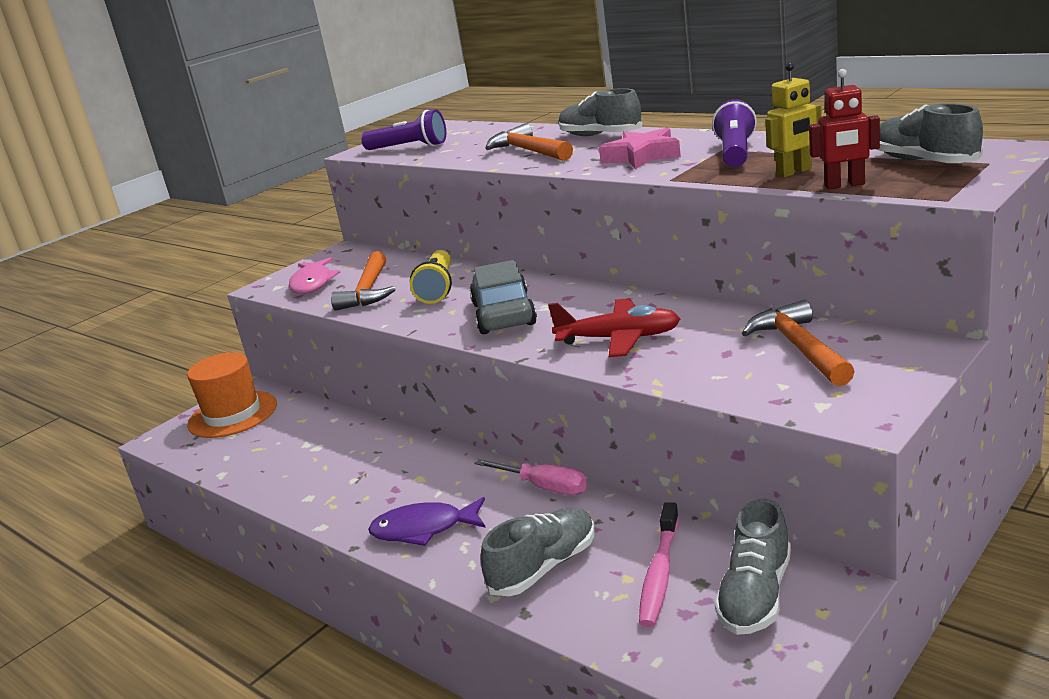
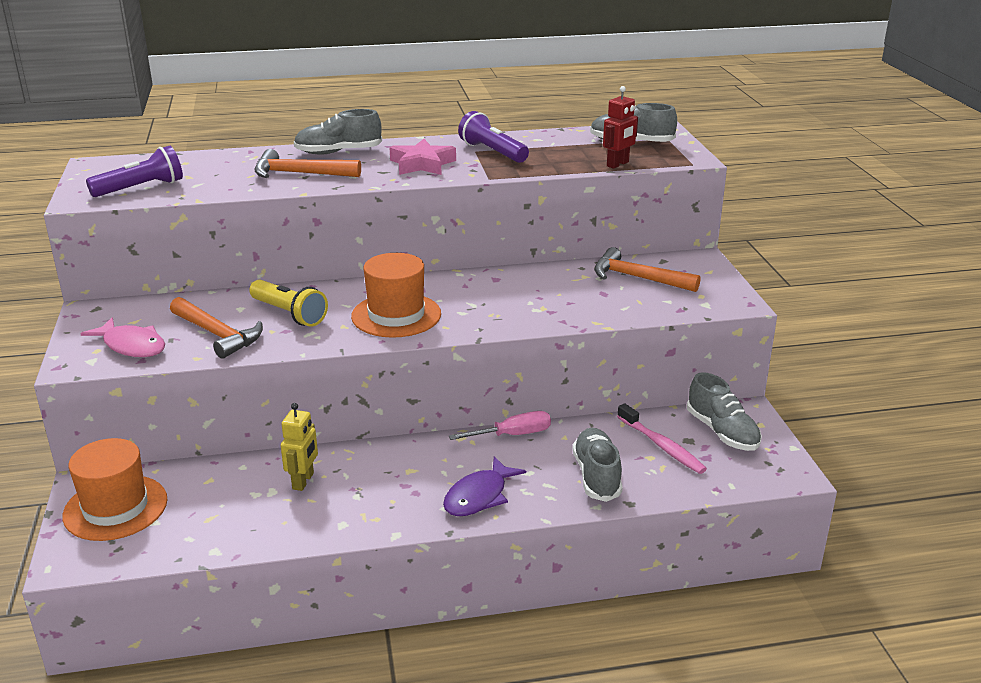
camera: 55 degrees left, 5 degrees up
grey car [470,260,537,334] -> orange hat [351,253,441,338]
red plane [548,298,680,357] -> none
yellow robot [765,63,822,178] -> yellow robot moved to [281,403,318,491]

